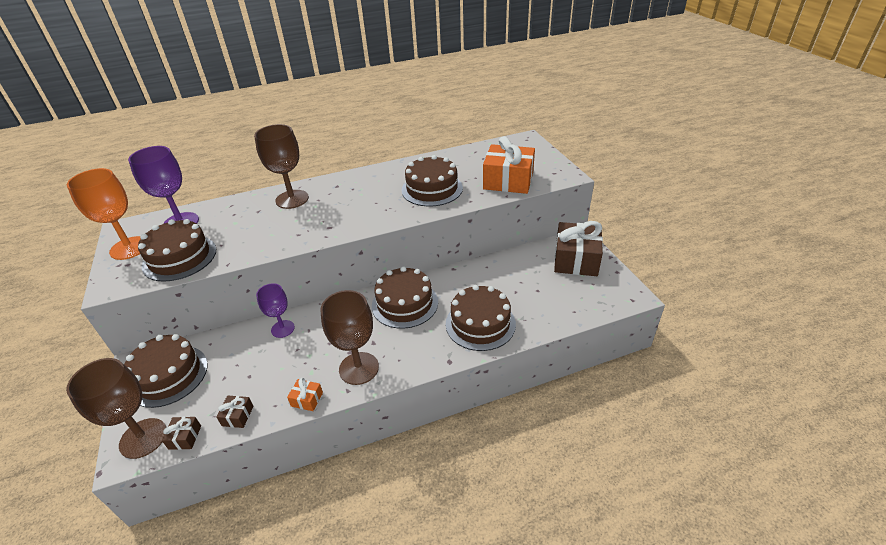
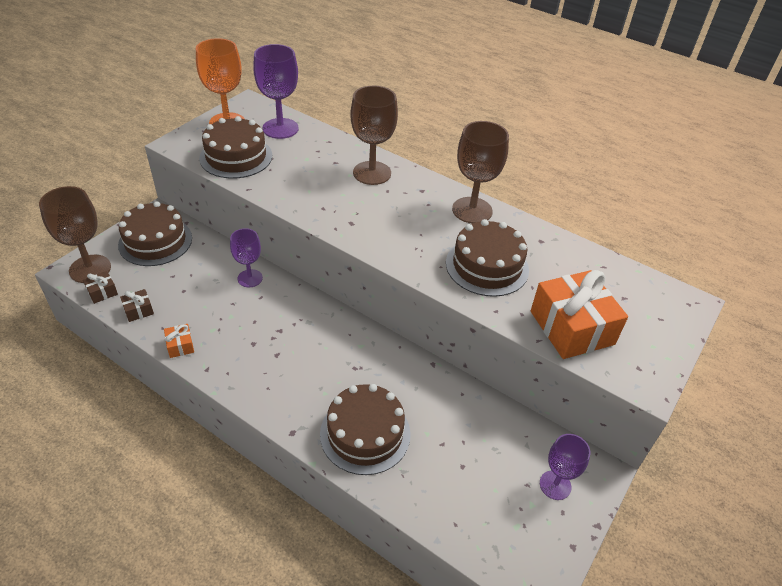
camera: 50 degrees right, 5 degrees up
brown goblet [320,290,379,385] -> brown goblet moved to [452,121,509,223]
brown cake [372,266,438,329] -> none
brown gift [554,221,603,276] -> purple goblet [540,434,590,500]

